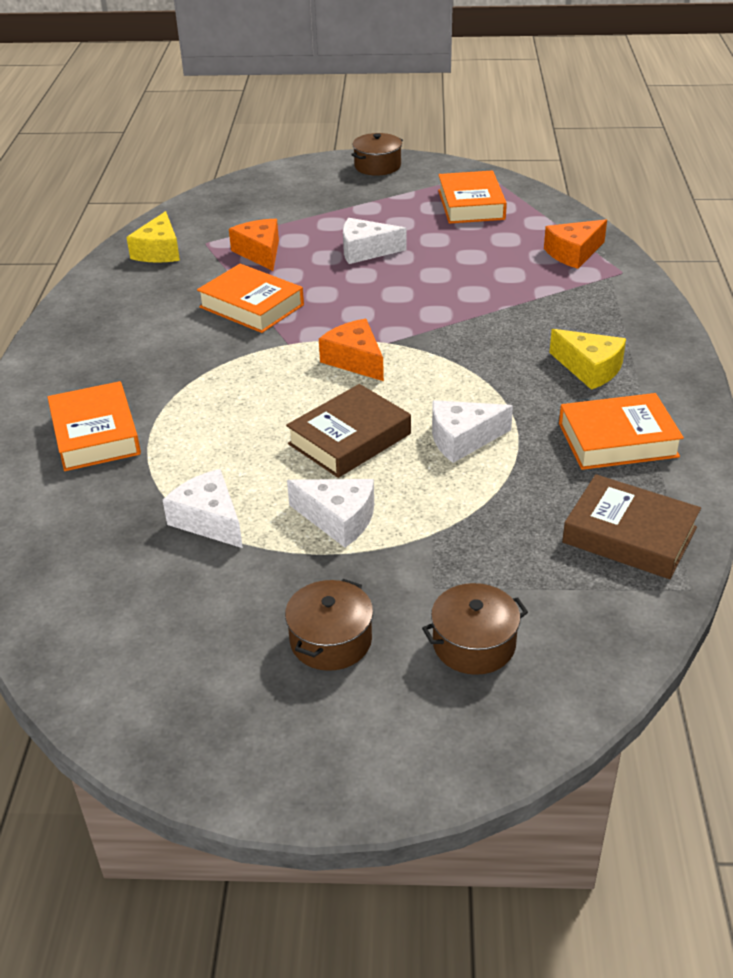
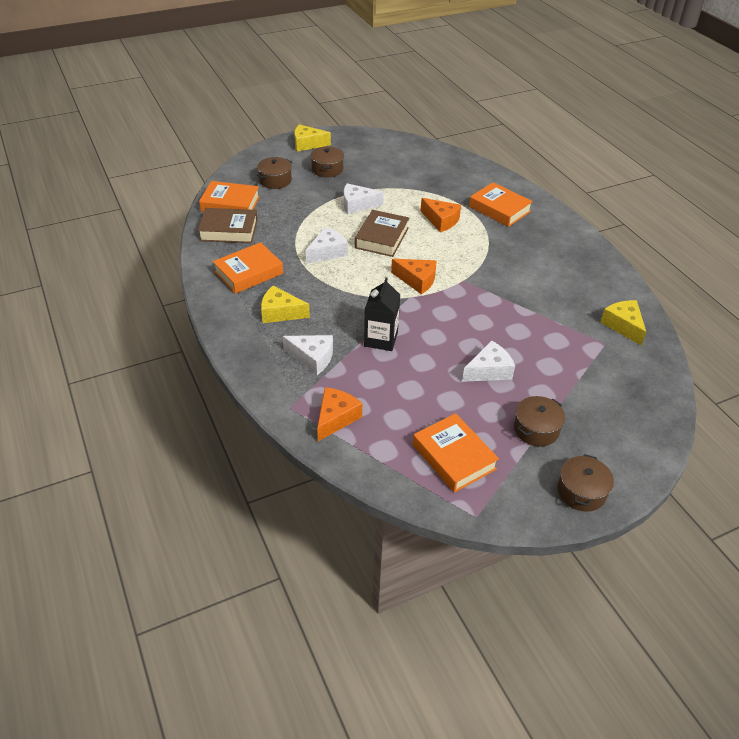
camera: 150 degrees right, 5 degrees up
white cheese [163,469,243,548] -> white cheese moved to [283,335,333,375]
orange book [197,264,304,333] -> orange book moved to [199,181,260,212]
orange cheese [229,219,279,271] -> orange cheese moved to [421,198,461,232]
none -> yellow cheese [294,124,331,152]
none -> black carton [364,277,400,351]
none -> brown pot [514,396,565,446]

